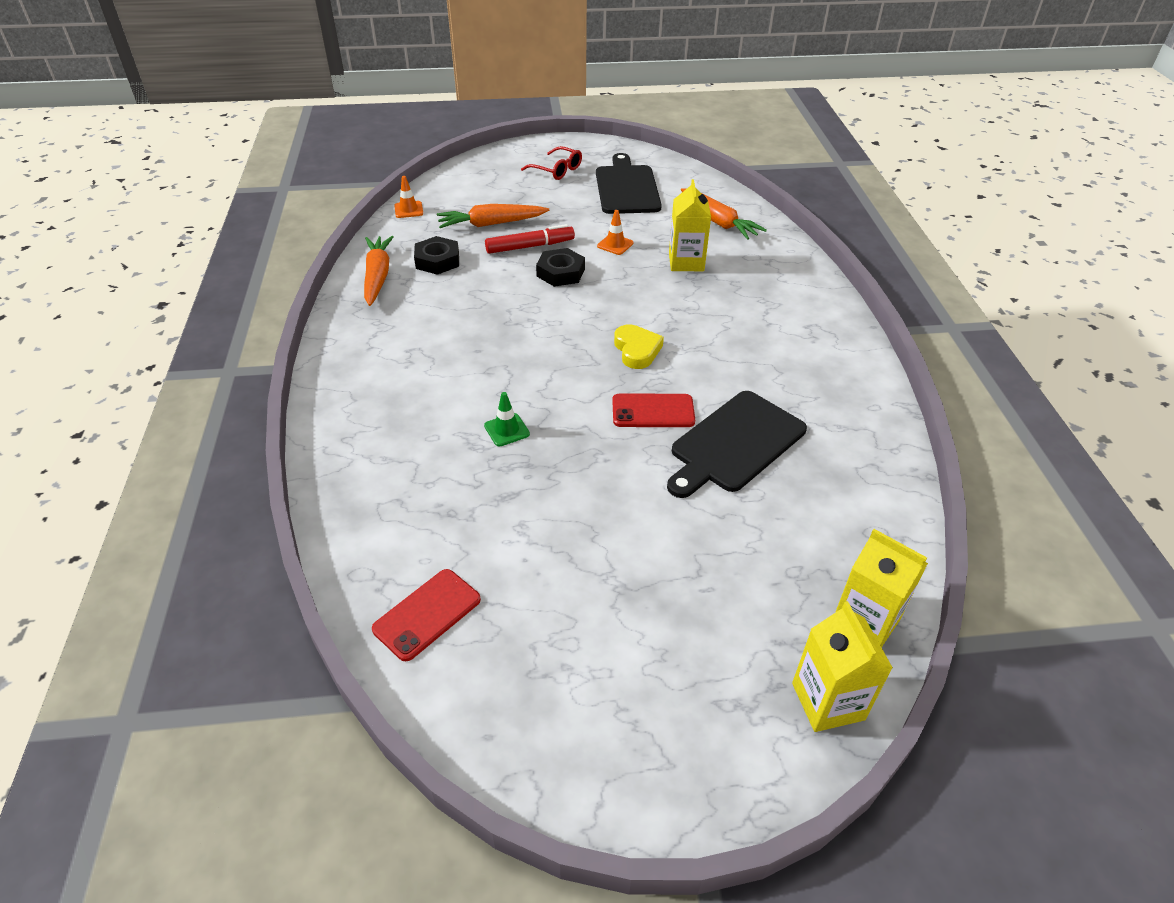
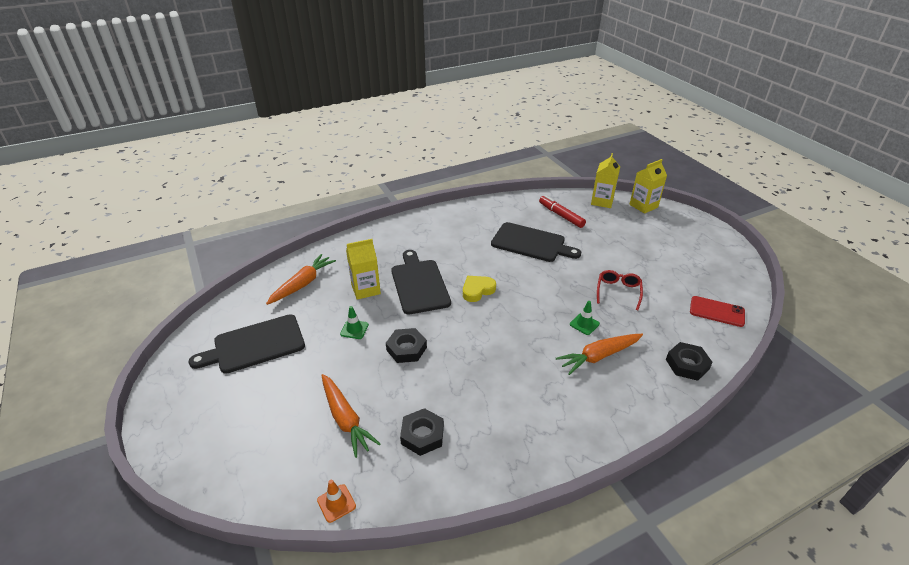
camera: 110 degrees left, 5 degrees down
orange carrot [364,236,394,306] -> orange carrot moved to [556,334,643,375]
red marker [485,224,575,254] -> red marker moved to [539,195,586,228]
red glasses [521,146,582,180] -> red glasses moved to [597,270,643,310]
orange traffic cone [597,210,634,255] -> green traffic cone [340,306,369,339]
red phone [612,394,695,427] -> none
none -> black cutting board [391,250,451,315]
none -> black nut [666,342,713,381]

